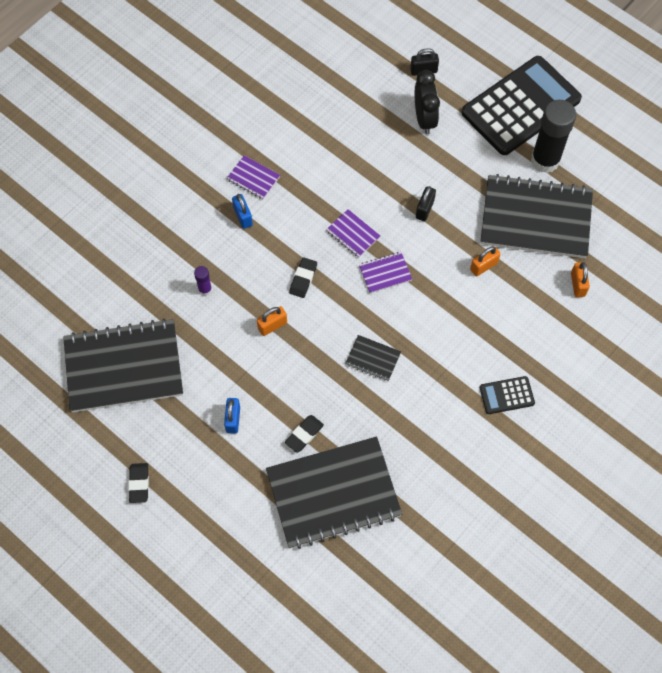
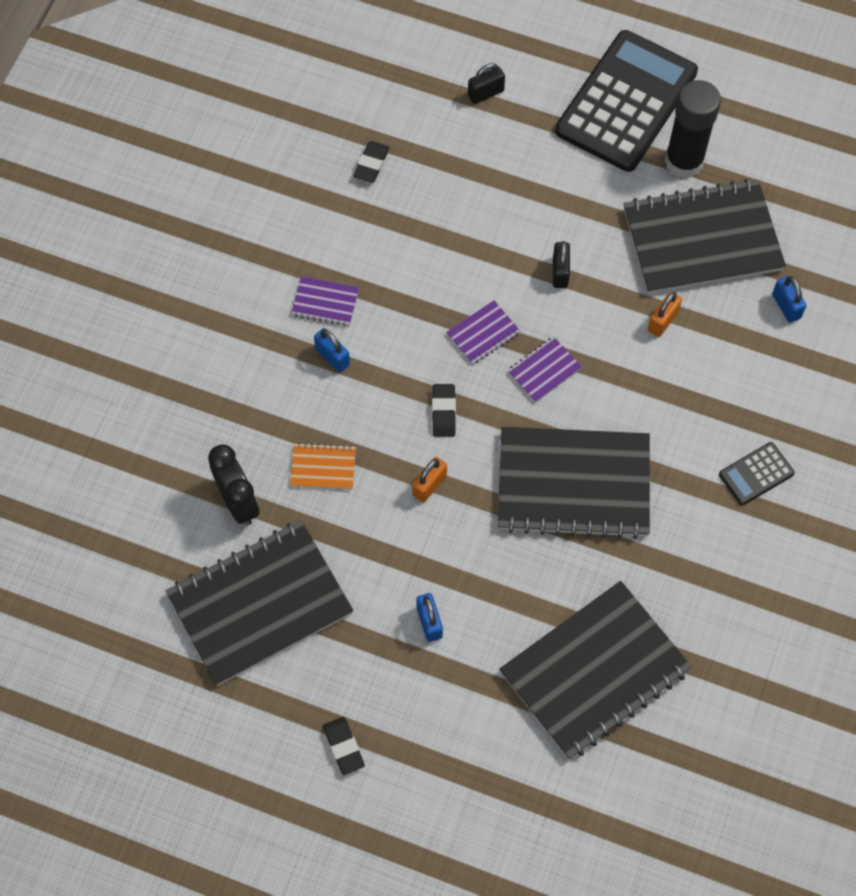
camera: 20 degrees left, 0 degrees up
purple glue stick [194,266,212,296] -> orange notebook [290,443,356,490]
black eraser [285,415,324,453] -> black eraser moved to [353,141,390,183]
purple notebook [326,209,380,258] -> purple notebook turned 60 degrees counterclockwise [446,300,520,365]
black notebook [345,335,401,381] -> black notebook [498,427,650,539], size x2.38
black clock [415,70,440,134] -> black clock moved to [208,444,260,525]
orange padlock [571,262,590,297] -> blue padlock [772,276,806,323]

